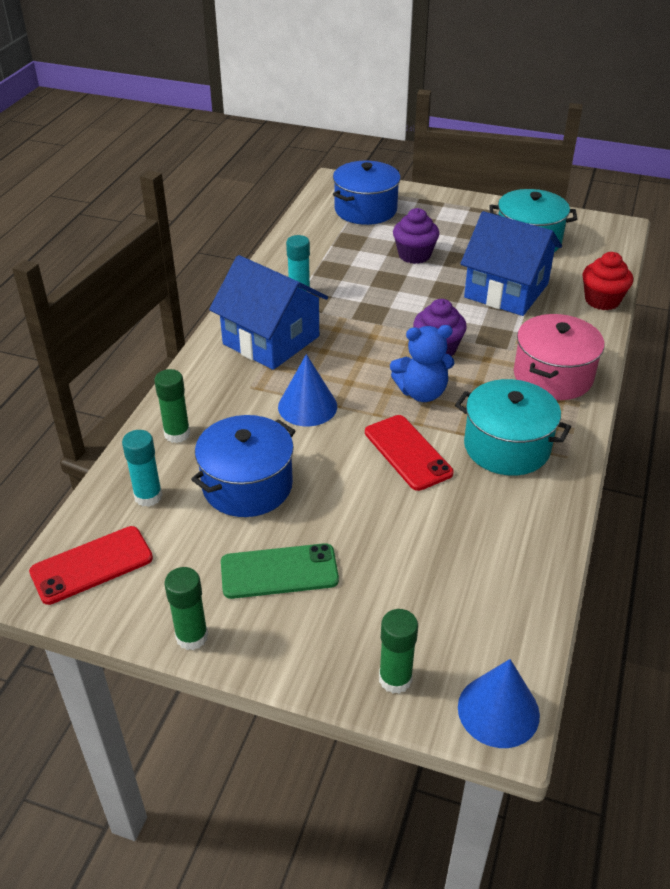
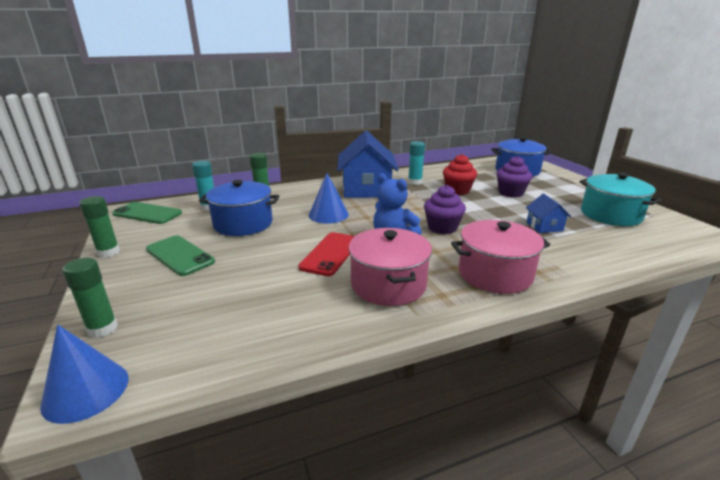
camera: 50 degrees right, 15 degrees down
red phone [29,526,153,605] -> green phone [112,202,182,224]
turquoise pot [455,379,571,475] -> pink pot [348,228,432,306]
blue house [460,211,562,316] -> blue house [526,194,571,233], size x0.47
red cupcake [582,252,633,310] -> red cupcake moved to [443,154,477,195]

